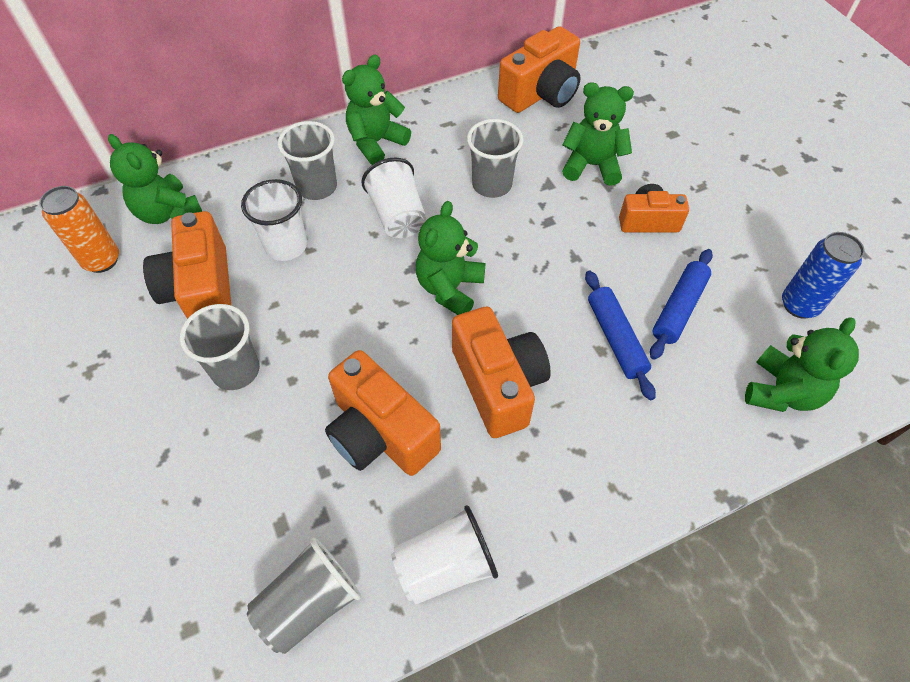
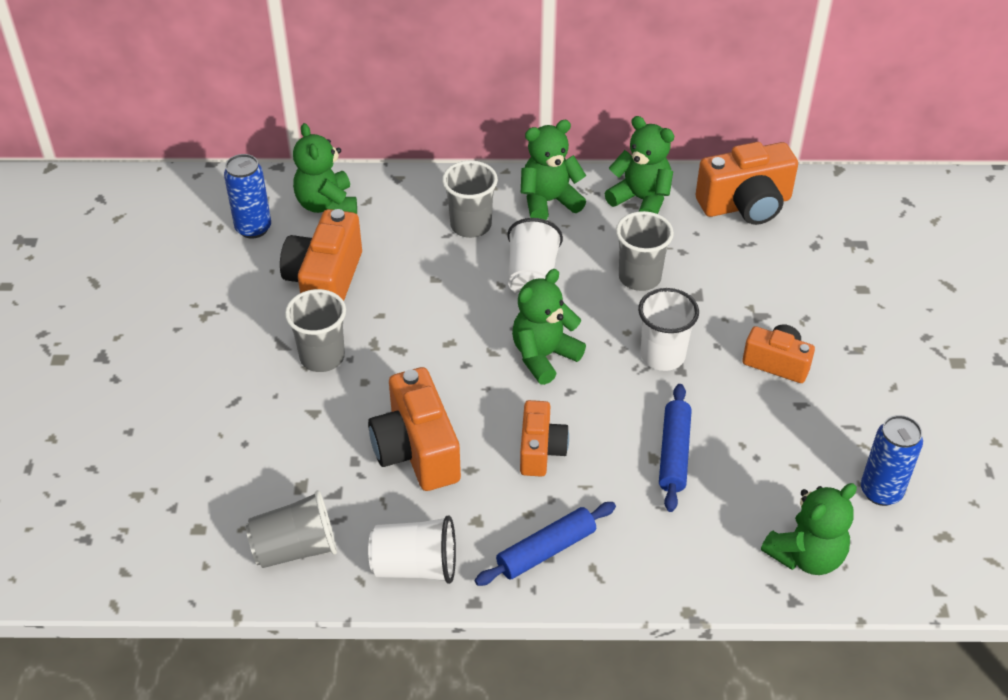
camera: 25 degrees right, 10 degrees down
orange can [39,186,119,273] -> blue can [224,154,271,239]
white cup [241,179,307,261] -> white cup moved to [638,288,699,371]
orange camera [452,307,551,438] -> orange camera [520,400,569,477], size x0.62
green teddy bear [562,82,634,186] -> green teddy bear moved to [605,116,674,214]
blue rolling pin [650,249,713,360] -> blue rolling pin moved to [475,502,616,586]

